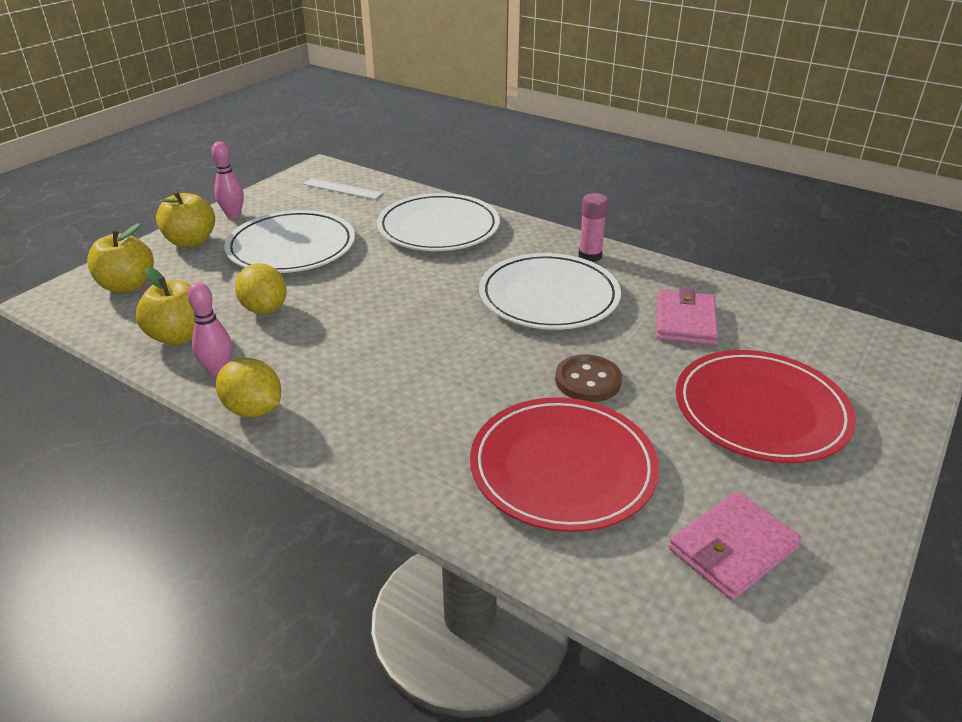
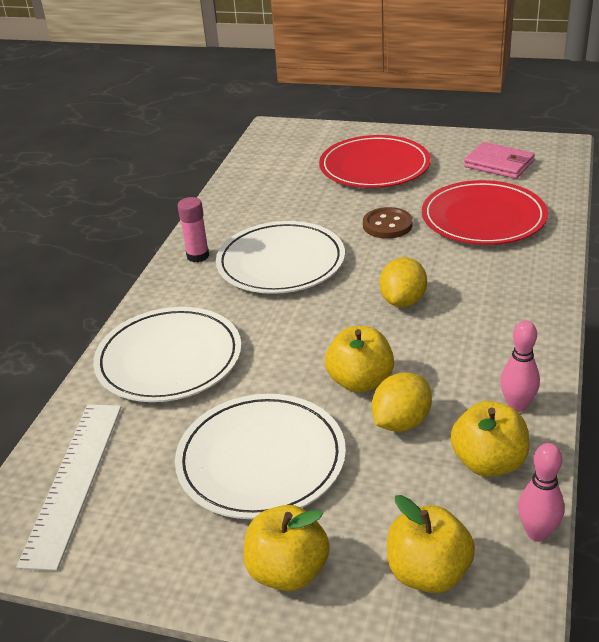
camera: 105 degrees left, 0 degrees up
pink bowling pin [212,142,244,219] -> pink bowling pin moved to [518,443,564,542]
yellow lemon [216,358,281,417] -> yellow lemon moved to [380,257,427,307]
white ruler [303,178,383,199] -> white ruler [16,405,121,571], size x1.68
pink wallet [656,288,718,345] -> none
none -> yellow apple [325,326,394,393]

